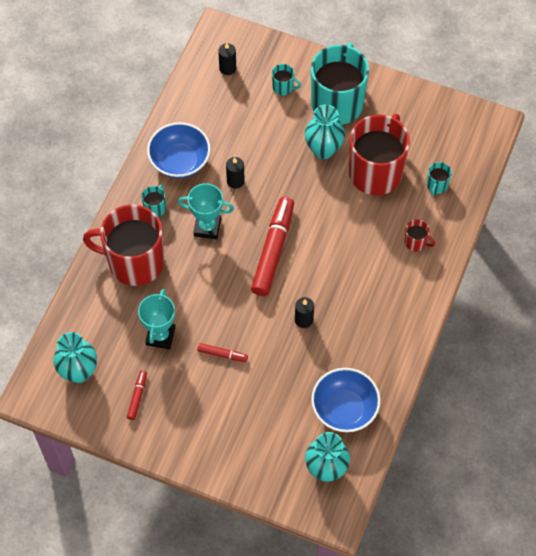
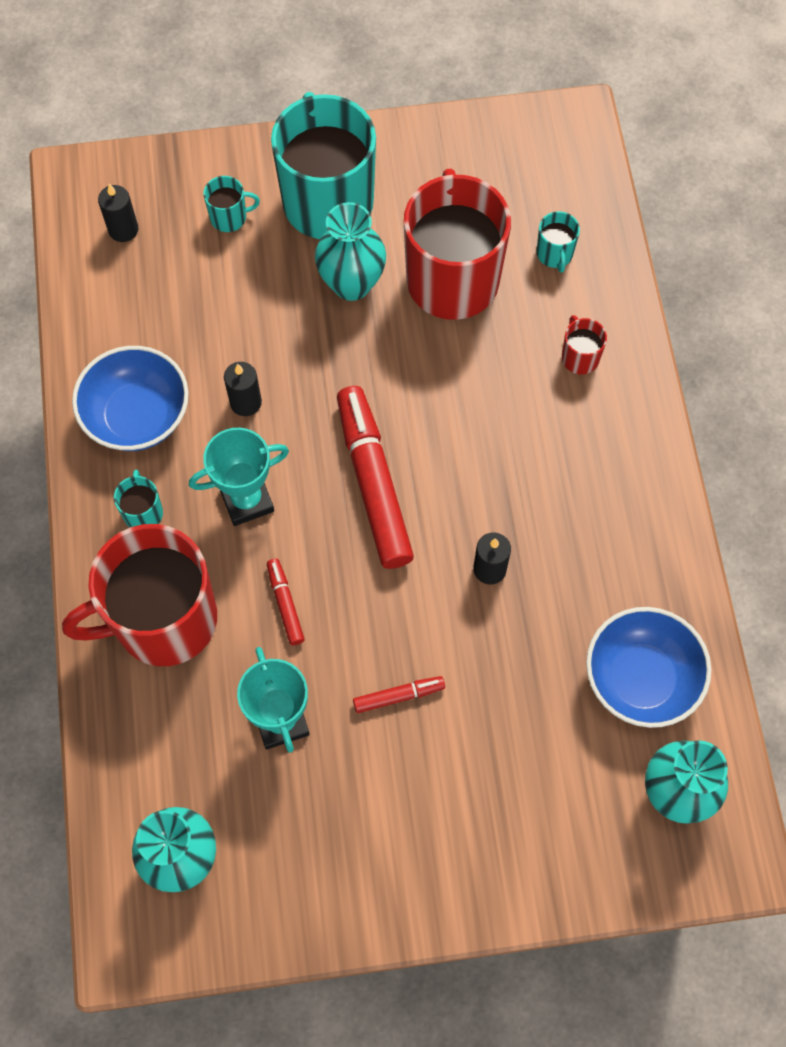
camera: 30 degrees left, 5 degrees up
red marker [127,370,147,420] -> red marker moved to [267,559,305,645]
red mug [404,219,435,252] -> red mug turned 105 degrees counterclockwise [562,315,607,375]

